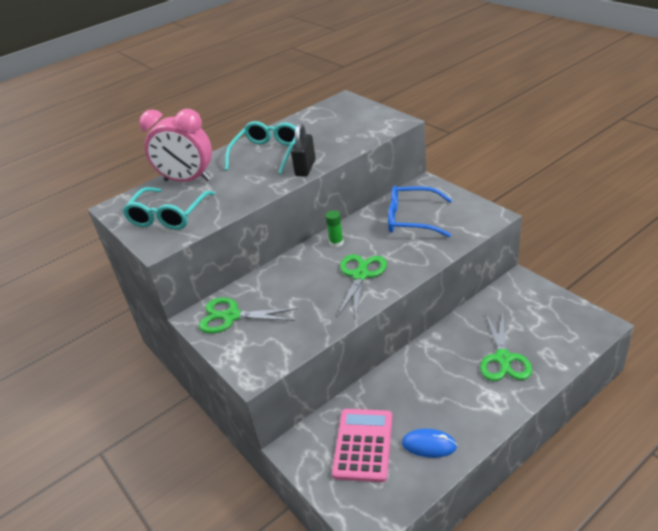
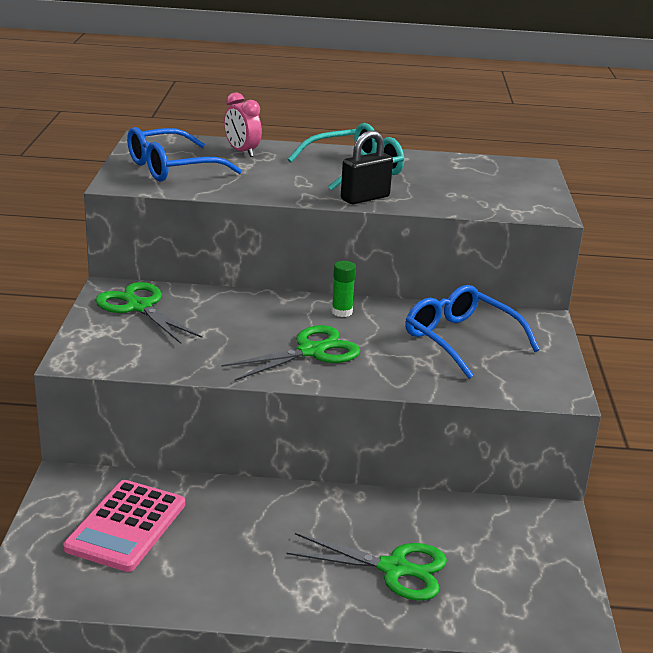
camera: 35 degrees right, 10 degrees down
turquoise glasses [122,187,215,230] -> blue glasses [127,127,242,182]
pink clock [139,109,212,182] -> pink clock [224,92,262,157], size x0.55
pink calculator [332,409,393,482] -> pink calculator turned 150 degrees clockwise [63,480,185,572]
blue mouse [402,429,457,458] -> none
green scissors [480,312,532,381] -> green scissors turned 120 degrees counterclockwise [286,533,447,601]

